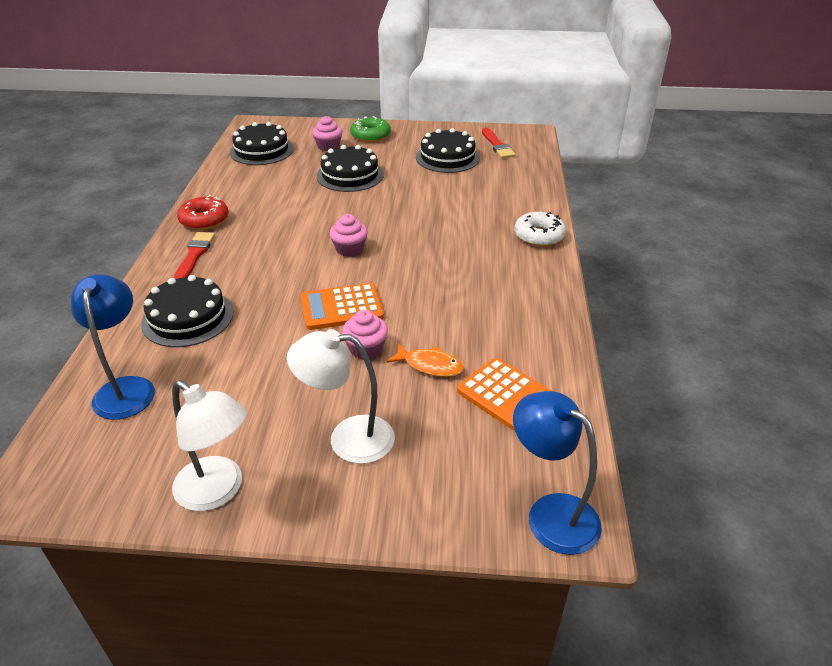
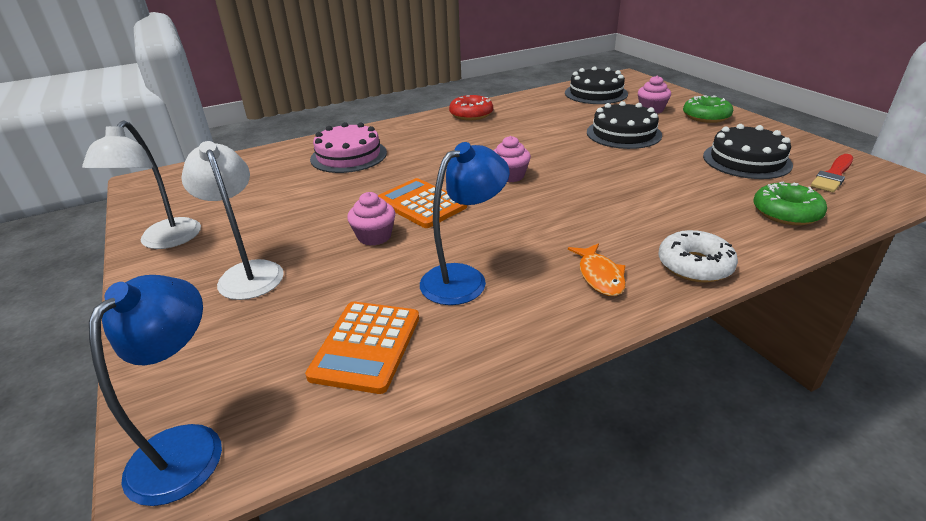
camera: 60 degrees right, 5 degrees down
blue lamp [71,274,155,420] -> blue lamp moved to [420,142,510,305]
black cake [141,275,233,347] -> pink cake [310,122,387,173]
red brush [174,232,215,279] -> none
orange fish [386,343,464,377] -> orange fish moved to [568,243,626,296]
none -> green donut [753,182,827,226]

